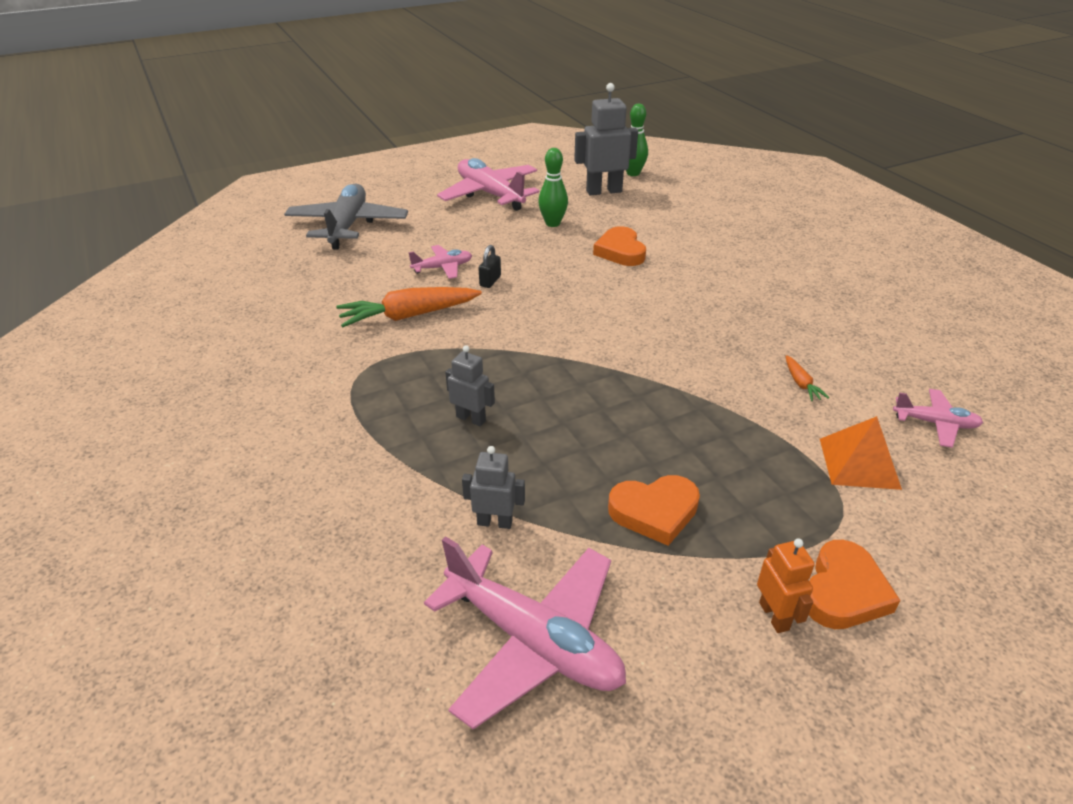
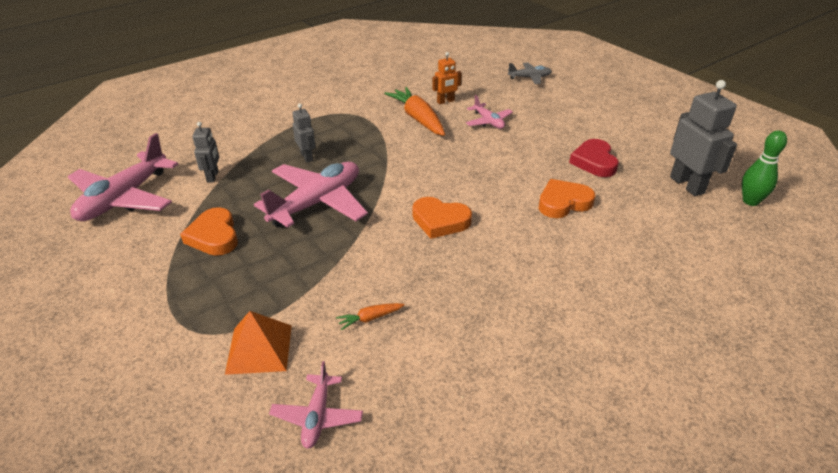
camera: 80 degrees right, 0 degrees up
grey plane [284,183,408,249] -> grey plane [508,63,552,84], size x0.51
pink plane [437,158,539,211] -> pink plane moved to [254,162,368,228]
grey robot [445,345,495,426] -> grey robot turned 45 degrees counterclockwise [292,103,315,162]
black padlock [479,245,501,288] -> none
green bowling pin [538,148,568,227] -> red heart [569,139,619,177]
orange robot [757,539,815,633] -> orange robot moved to [432,52,462,104]
orange heart [809,540,901,629] -> orange heart moved to [413,197,472,239]

